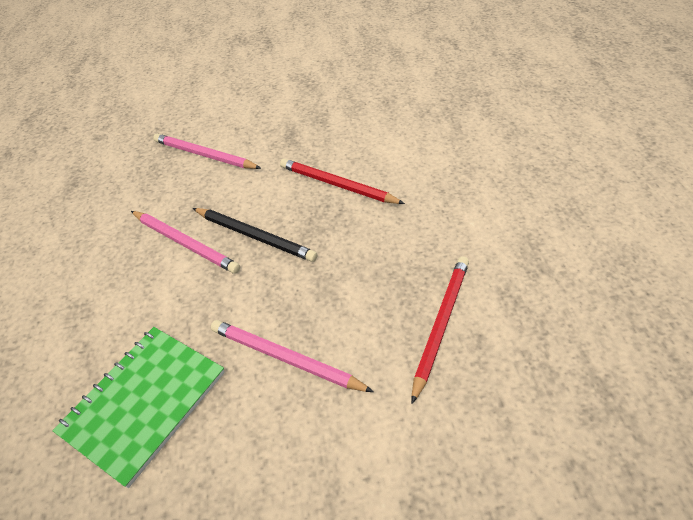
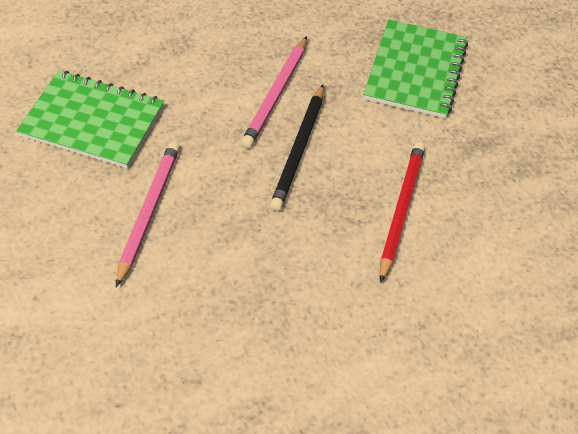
camera: 70 degrees right, 5 degrees up
pink pencil [153,133,261,169] -> green notebook [363,19,468,119]
red pencil [411,257,469,404] -> none

